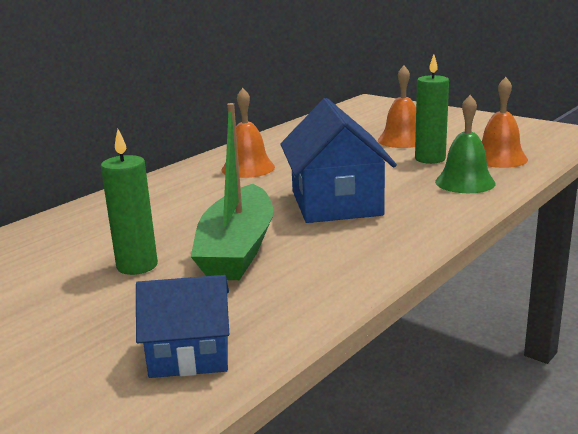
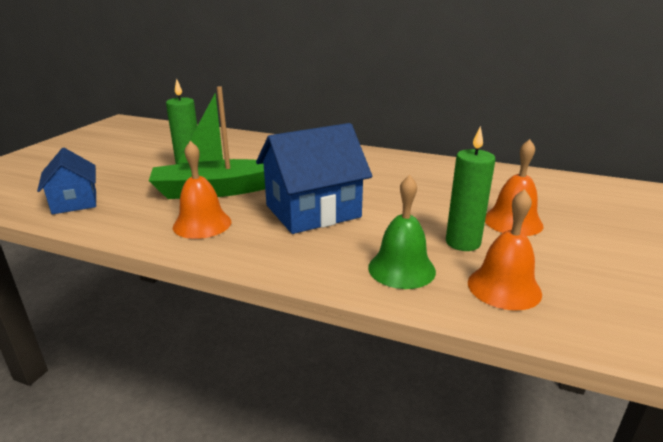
camera: 70 degrees right, 5 degrees up
orange bell [222,88,275,178] -> orange bell moved to [173,141,231,239]

